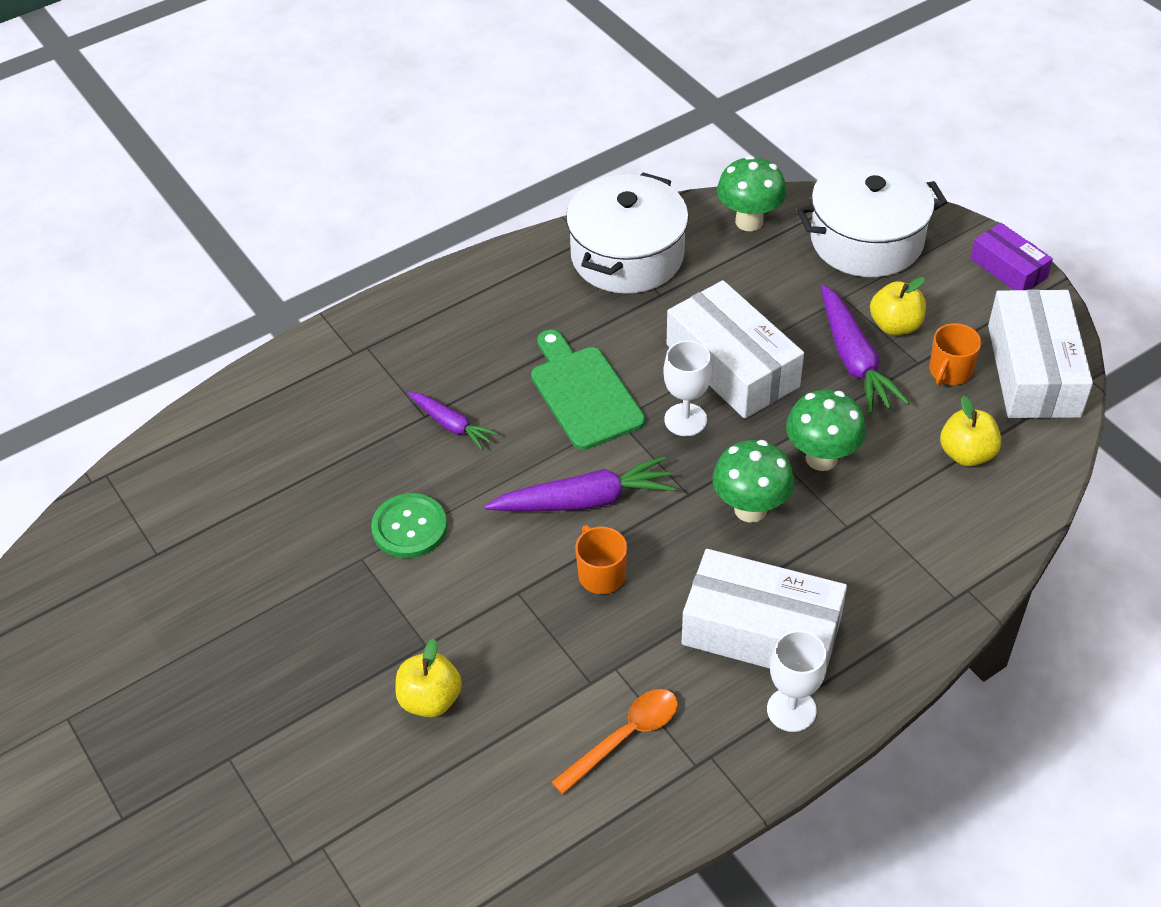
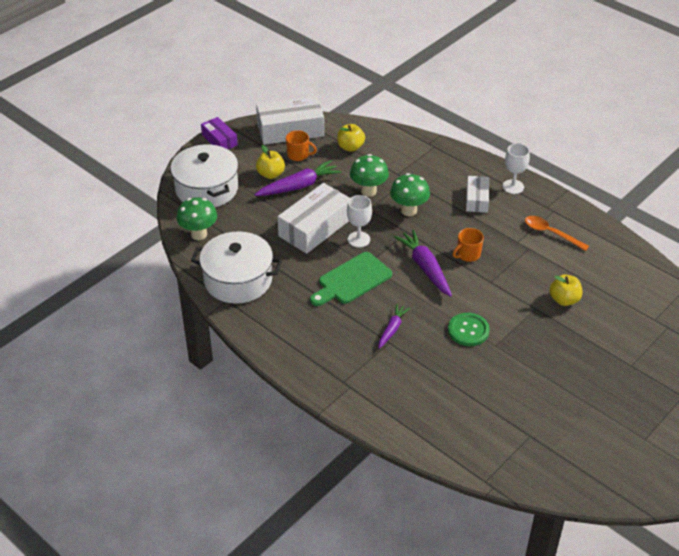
camera: 105 degrees left, 5 degrees down
white box [682,549,847,681] -> white box [466,176,489,213], size x0.57
purple box [970,223,1053,290] -> purple box turned 75 degrees counterclockwise [201,117,238,150]

